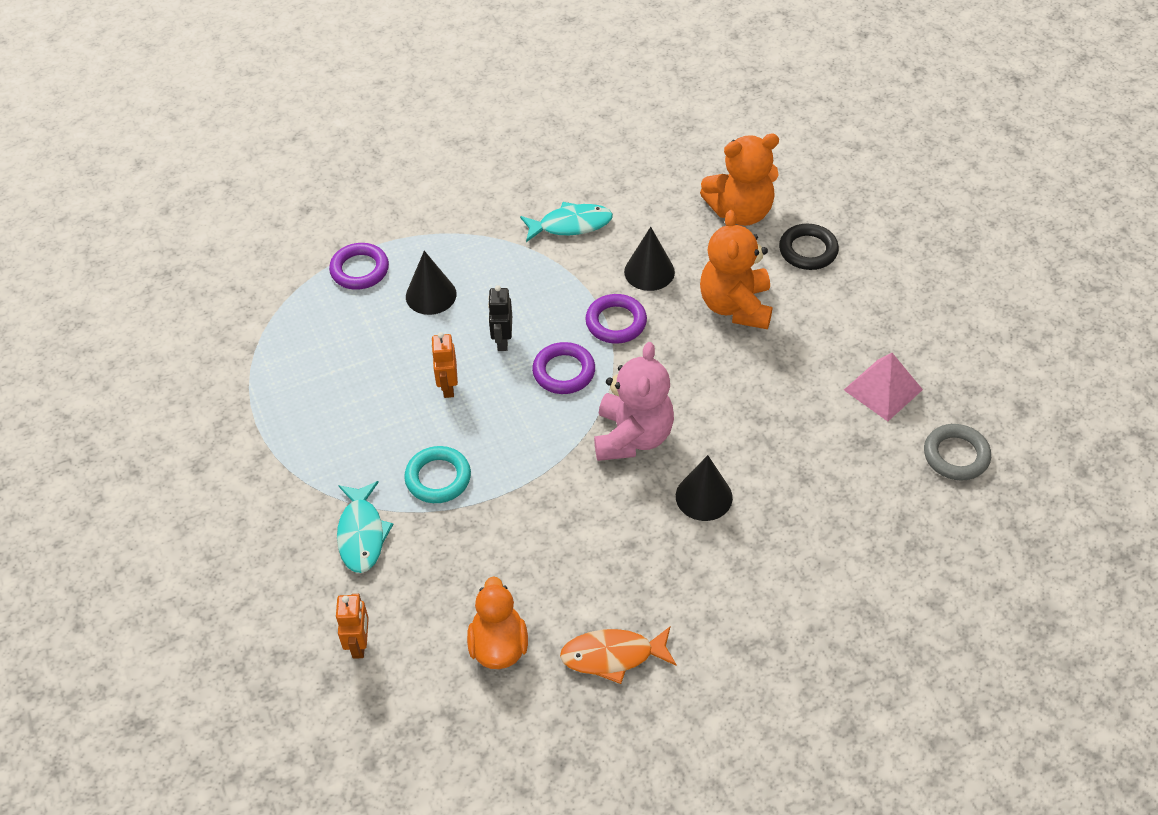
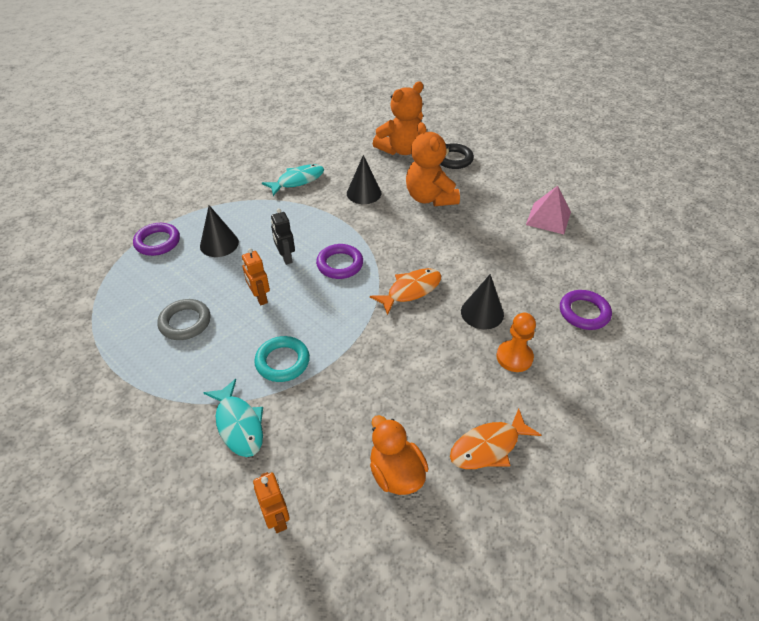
camera: 25 degrees left, 5 degrees down
purple ring [585,294,647,344] -> purple ring moved to [560,290,612,330]
pink teddy bear [594,342,674,461] -> orange fish [370,268,441,315]
grey ring [924,424,991,480] -> grey ring moved to [158,299,211,340]
none -> orange pawn [497,313,536,372]

